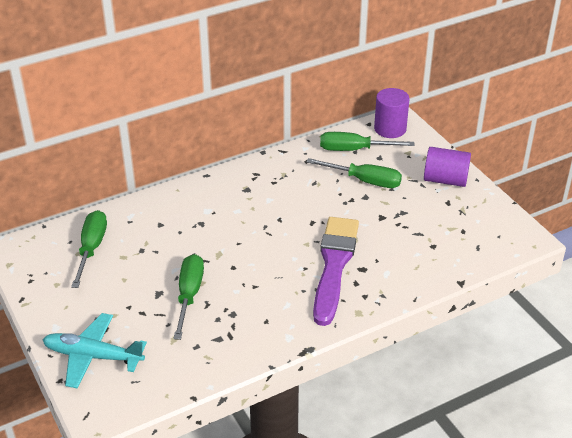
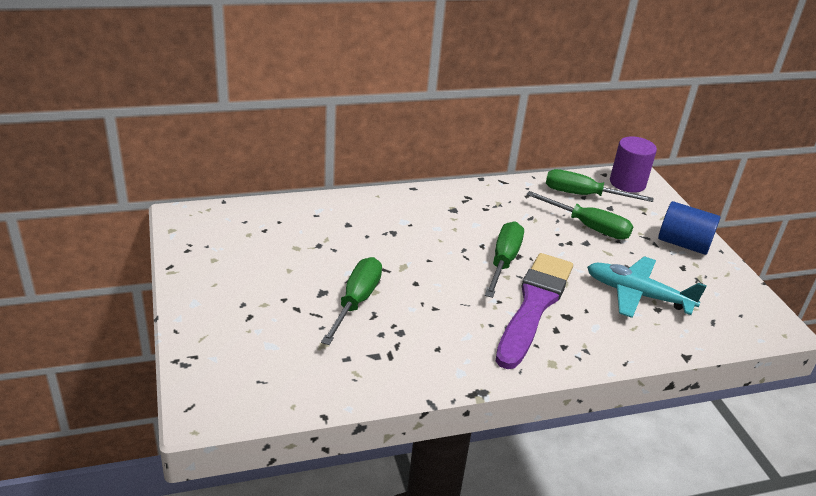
camera: 10 degrees right, 5 degrees down
turquoise plane [43,313,147,388] -> turquoise plane moved to [587,256,707,318]
green screwdriver [71,210,107,288] -> green screwdriver moved to [485,221,524,298]
purple cylinder [424,147,471,187] -> blue cylinder [658,201,721,255]

